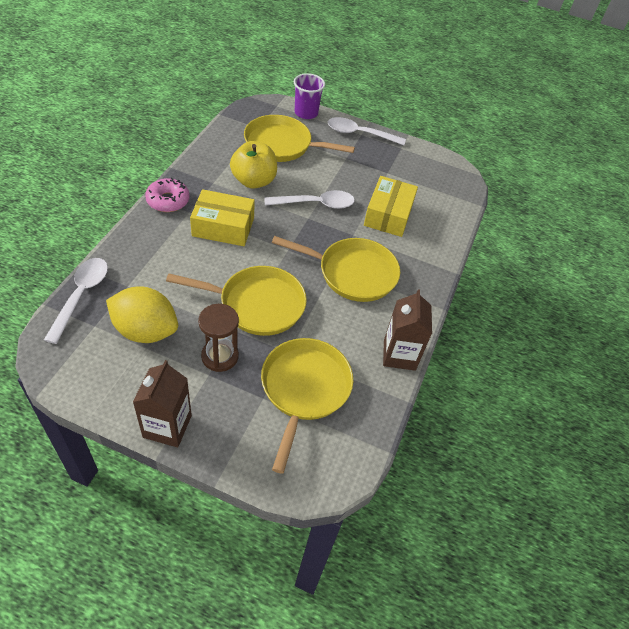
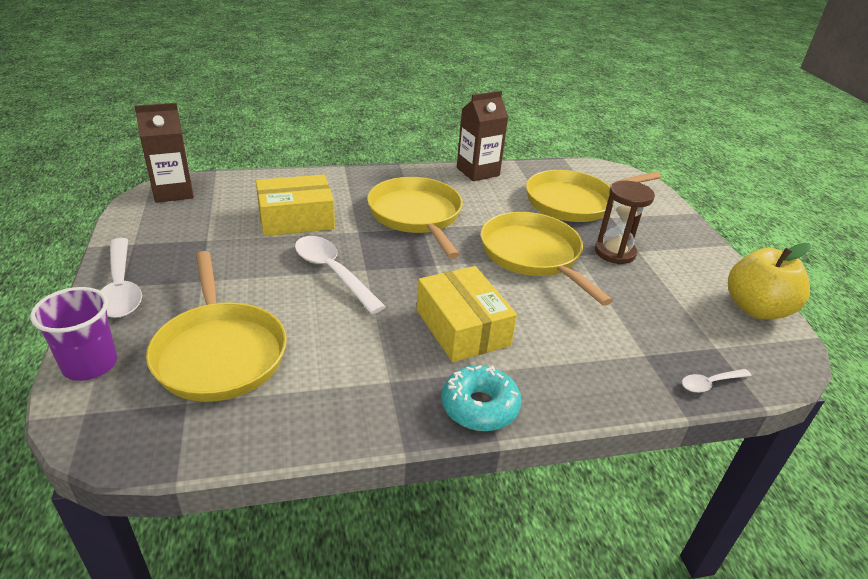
camera: 120 degrees left, 15 degrees down
white spoon [44,258,108,344] -> white spoon [682,369,752,393], size x0.52
yellow lemon [106,286,178,343] -> none
brown carton [133,360,192,447] -> brown carton moved to [134,103,194,203]
pink donut [145,177,190,212] -> turquoise donut [442,365,522,431]
yellow apple [230,141,277,189] -> yellow apple moved to [728,243,811,319]

